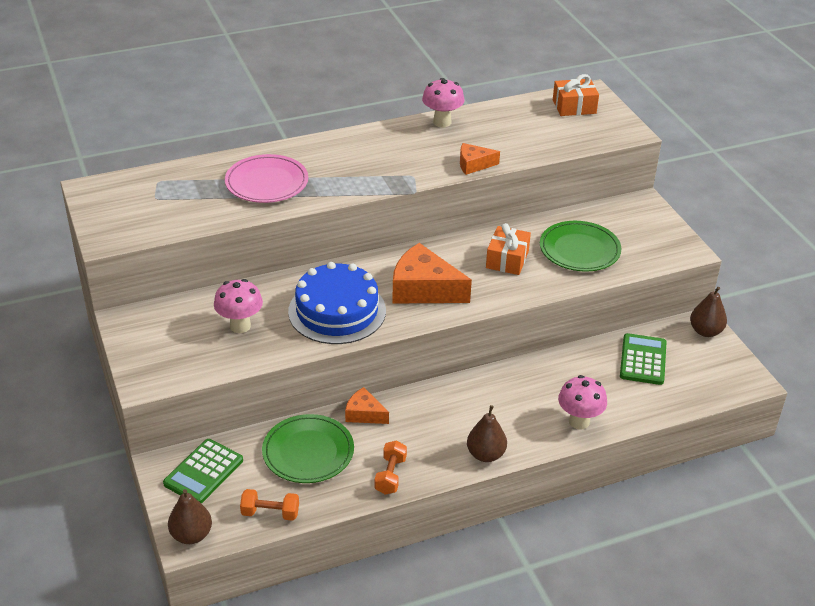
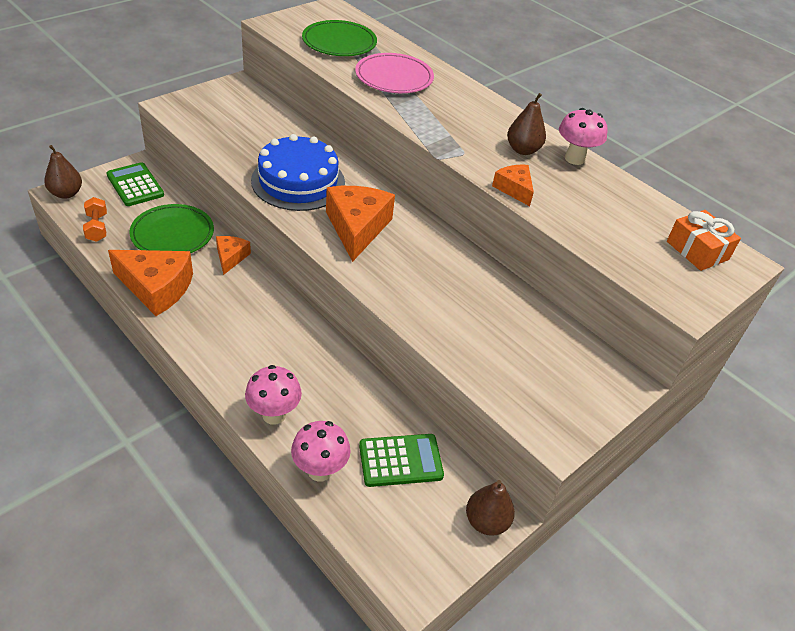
camera: 65 degrees right, 5 degrees up
green calculator [163,439,243,504] -> green calculator turned 45 degrees clockwise [107,162,164,206]
pink mushroom [214,279,263,333] -> pink mushroom moved to [291,421,351,482]
orange dumbbell [375,440,407,495] -> orange cheese [108,250,193,316]
brown pear [467,405,507,462] -> brown pear moved to [507,93,546,155]
orange gift [486,223,531,275] -> none
green plate [540,221,621,272] -> green plate moved to [302,20,377,56]

